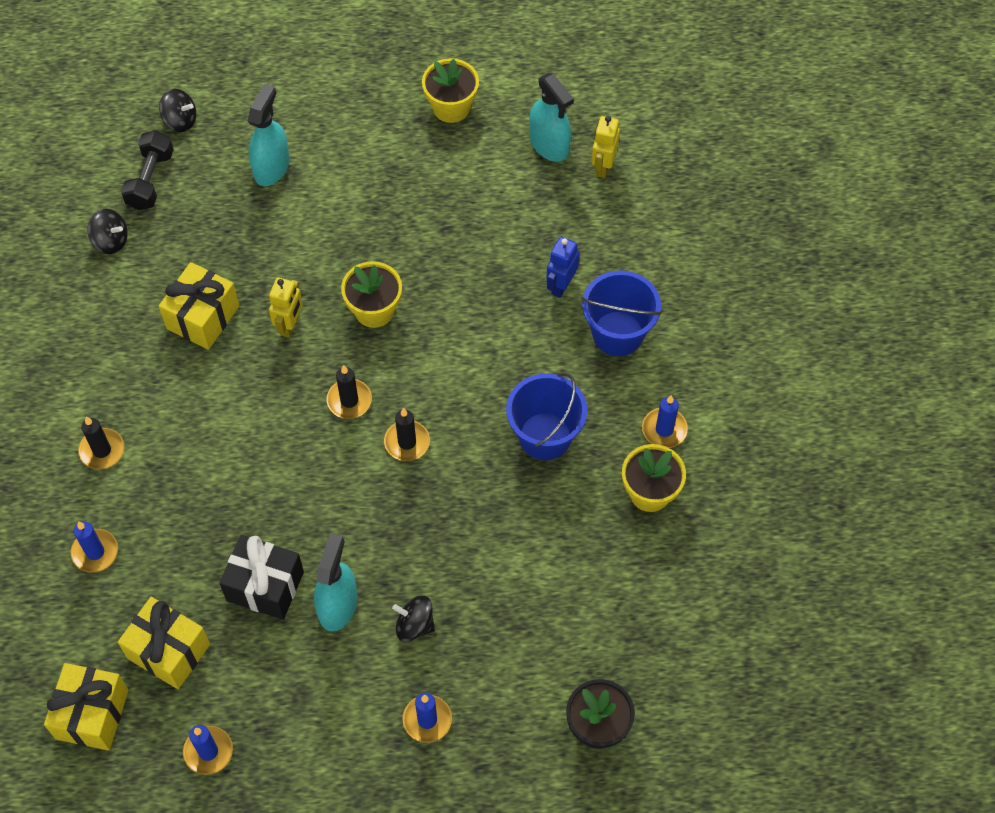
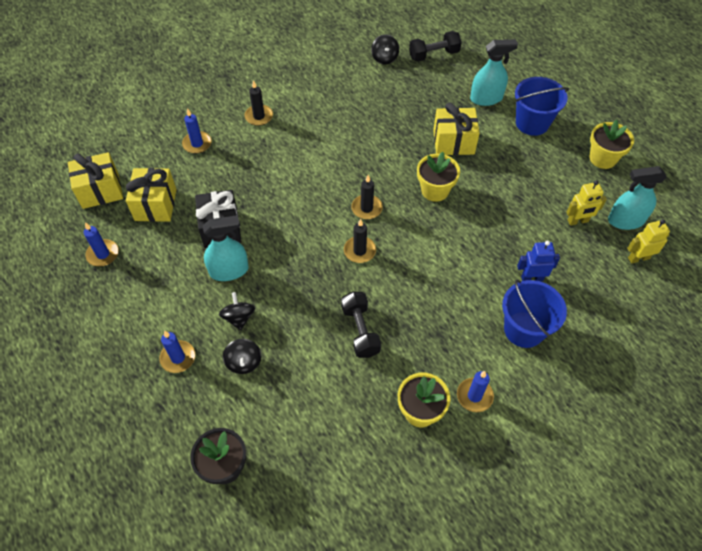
camera: 60 degrees right, 5 degrees down
black spinning top [159,89,196,132] -> black spinning top moved to [223,339,262,374]
yellow gift [159,262,239,350] -> yellow gift moved to [433,103,480,155]
yellow robot [269,277,303,338] -> yellow robot moved to [566,180,607,226]
blue bucket [506,373,587,460] -> blue bucket moved to [515,77,569,136]
turquoise spray bottle [529,73,574,162] -> turquoise spray bottle turned 60 degrees clockwise [608,166,667,230]
none -> black dumbbell [341,291,381,358]

